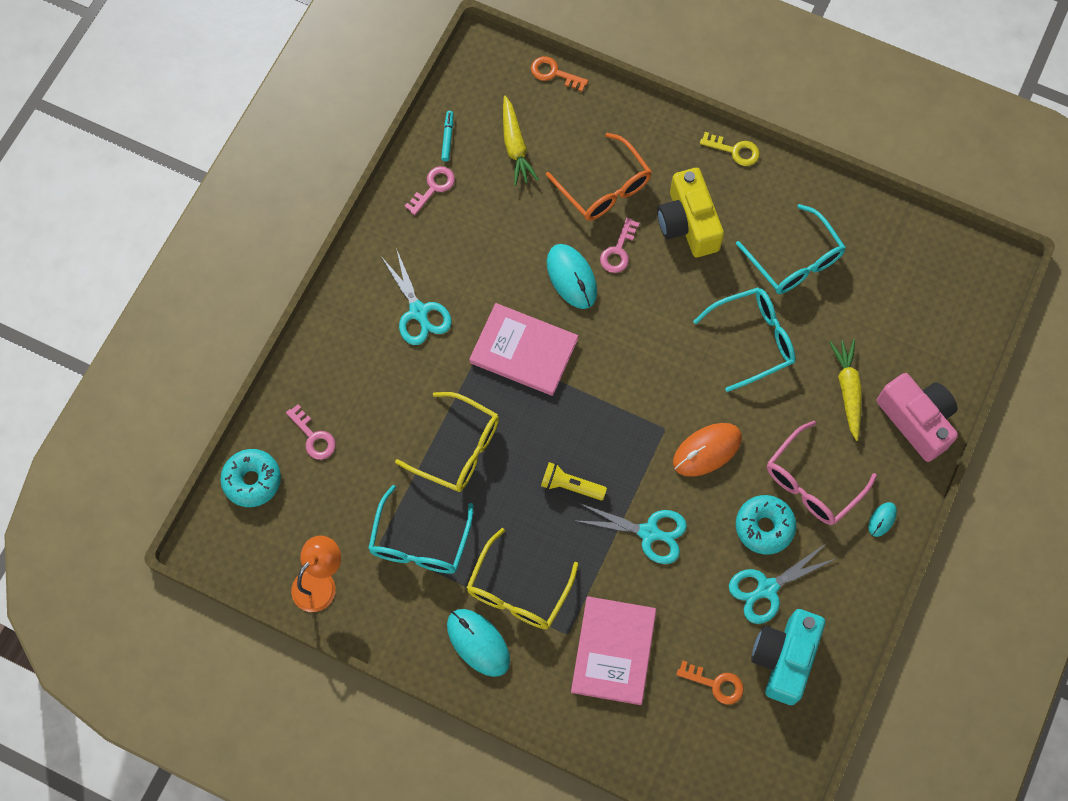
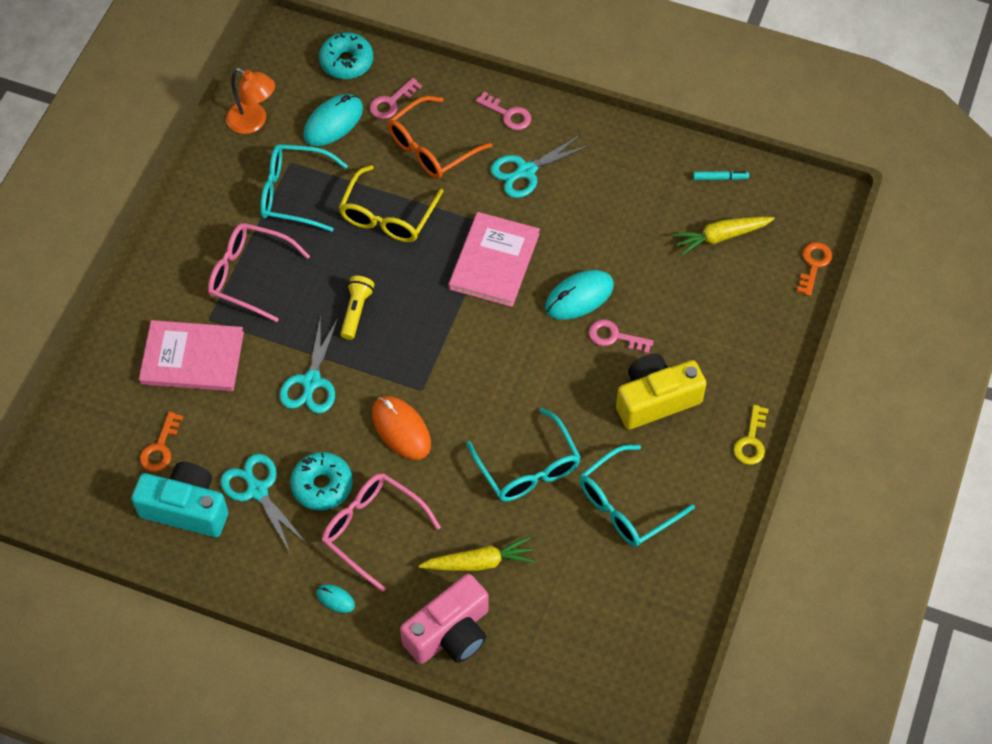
camera: 85 degrees right, 10 degrees down
pink key [404,166,455,215] -> pink key moved to [476,92,531,130]
turquoise mouse [447,609,510,677] -> turquoise mouse moved to [303,94,363,146]
yellow glasses [466,528,579,629] -> pink glasses [208,223,310,322]
orange glasses [546,133,652,221] -> orange glasses moved to [388,96,492,179]

